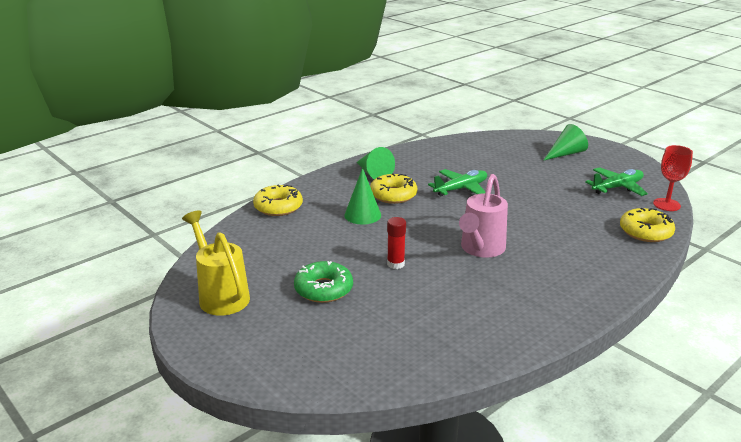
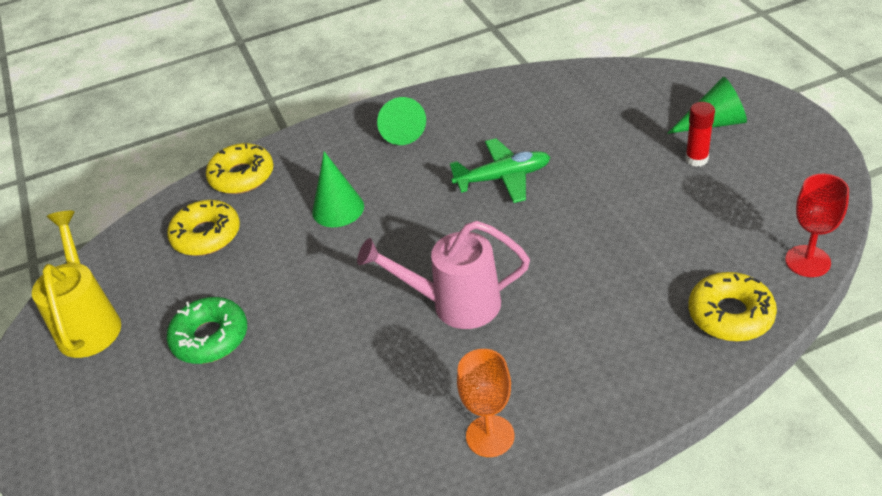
camera: 25 degrees right, 15 degrees up
yellow donut [370,173,418,204] -> yellow donut moved to [167,200,240,256]
red glue stick [387,217,406,269] -> red glue stick moved to [685,102,715,167]
pink watering can [459,174,508,258] -> pink watering can turned 45 degrees clockwise [357,221,530,329]
green plane [585,167,648,196] -> none
none -> orange goblet [457,349,515,457]

